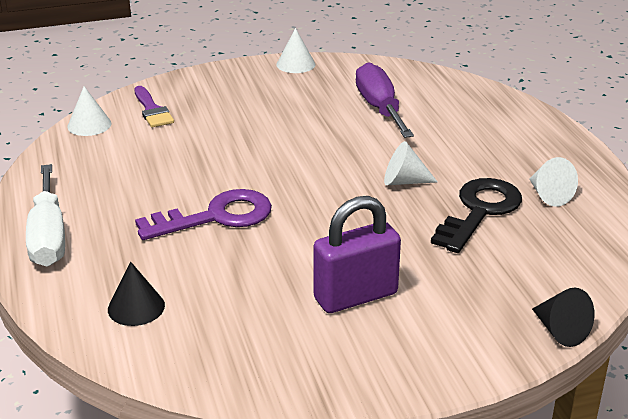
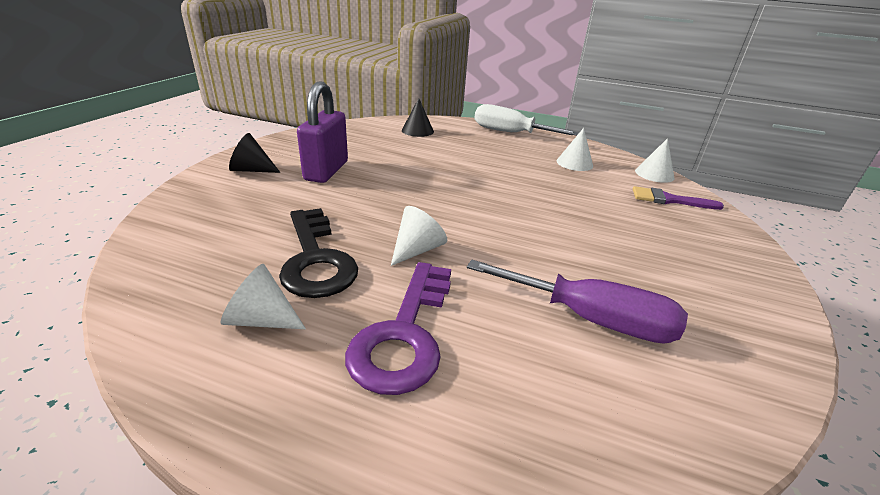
camera: 125 degrees right, 0 degrees up
purple key [135,189,272,240] -> purple key moved to [345,262,451,395]
white cone [276,28,315,73] -> white cone moved to [557,128,593,171]
black cone [532,288,595,347] -> black cone moved to [229,133,281,173]

